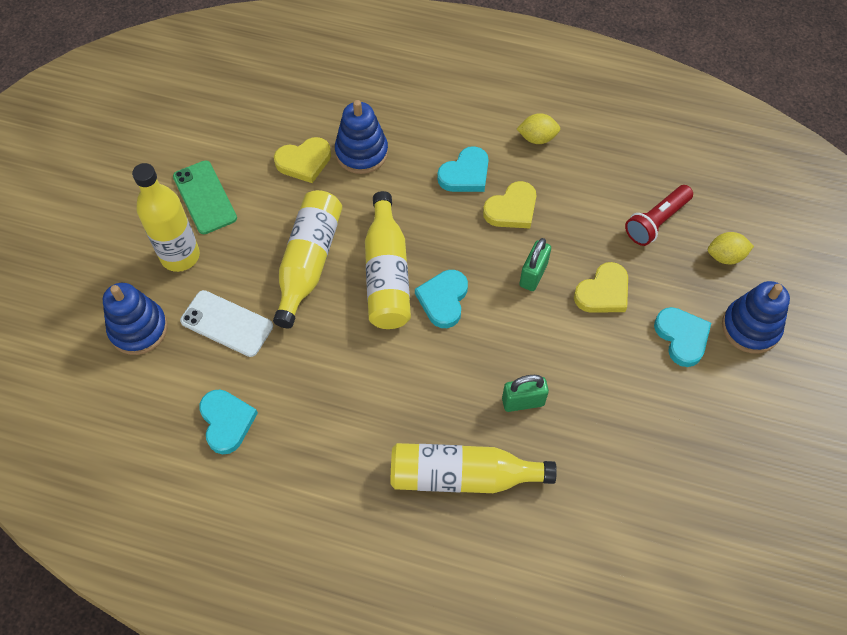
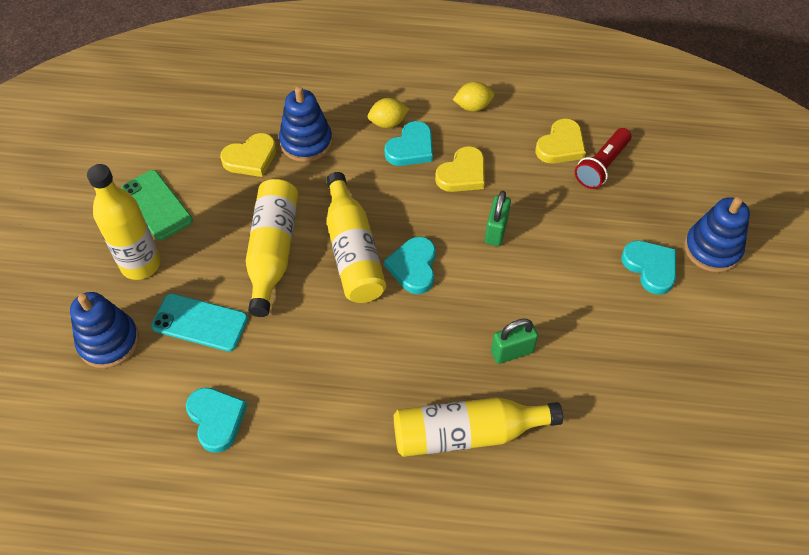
camera: 10 degrees left, 5 degrees down
white phone [180,290,273,357] -> turquoise phone [151,293,248,352]
yellow heart [574,262,628,313] -> yellow heart moved to [536,118,586,163]
yellow lemon [708,232,754,264] -> yellow lemon moved to [368,98,409,128]

